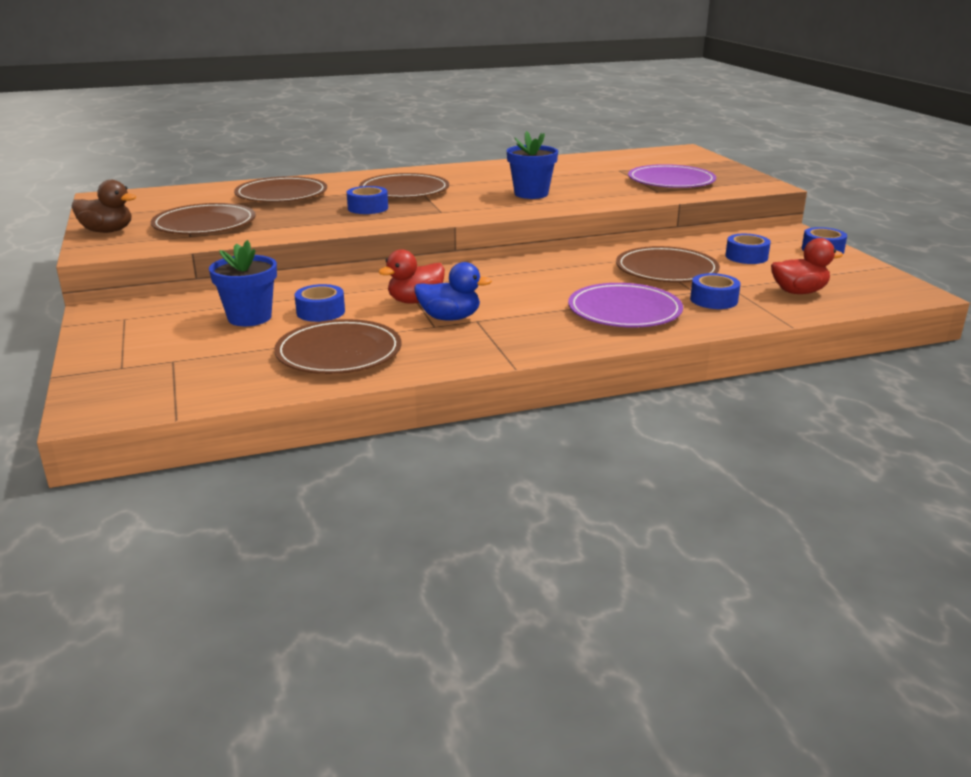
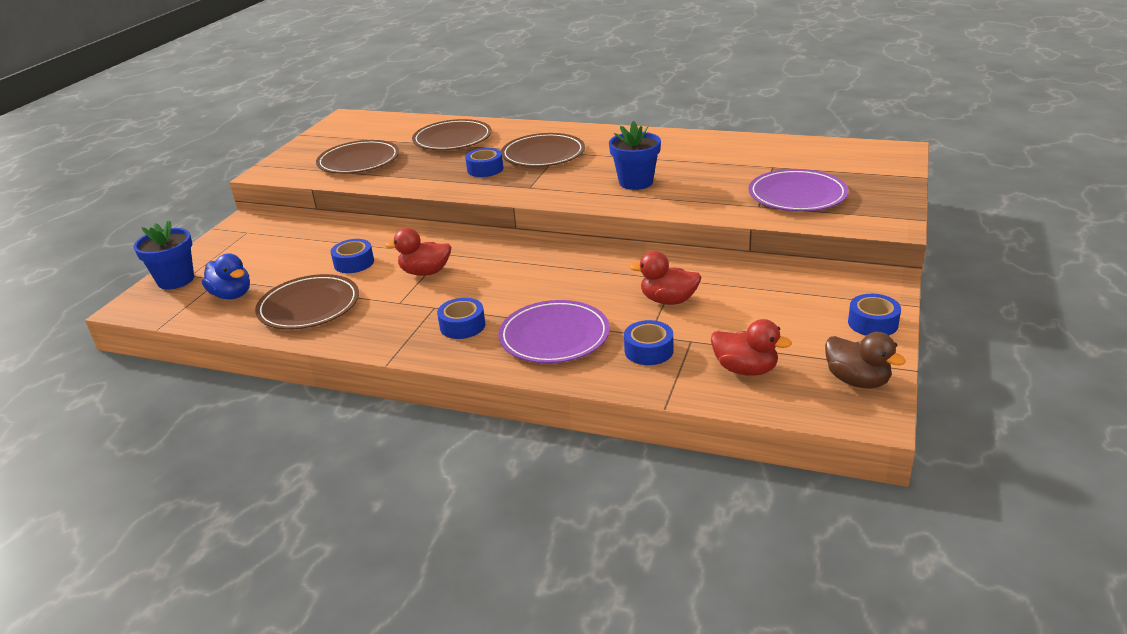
camera: 40 degrees right, 5 degrees up
brown duck [72,180,137,233] -> brown duck moved to [825,332,906,389]
blue flower pot [209,240,277,326] -> blue flower pot moved to [133,220,194,289]
blue duck [414,262,492,321] -> blue duck moved to [202,253,250,299]
brown plate [616,246,720,282] -> red duck [629,251,702,305]
blue tape [725,234,771,264] -> blue tape moved to [437,298,485,339]

